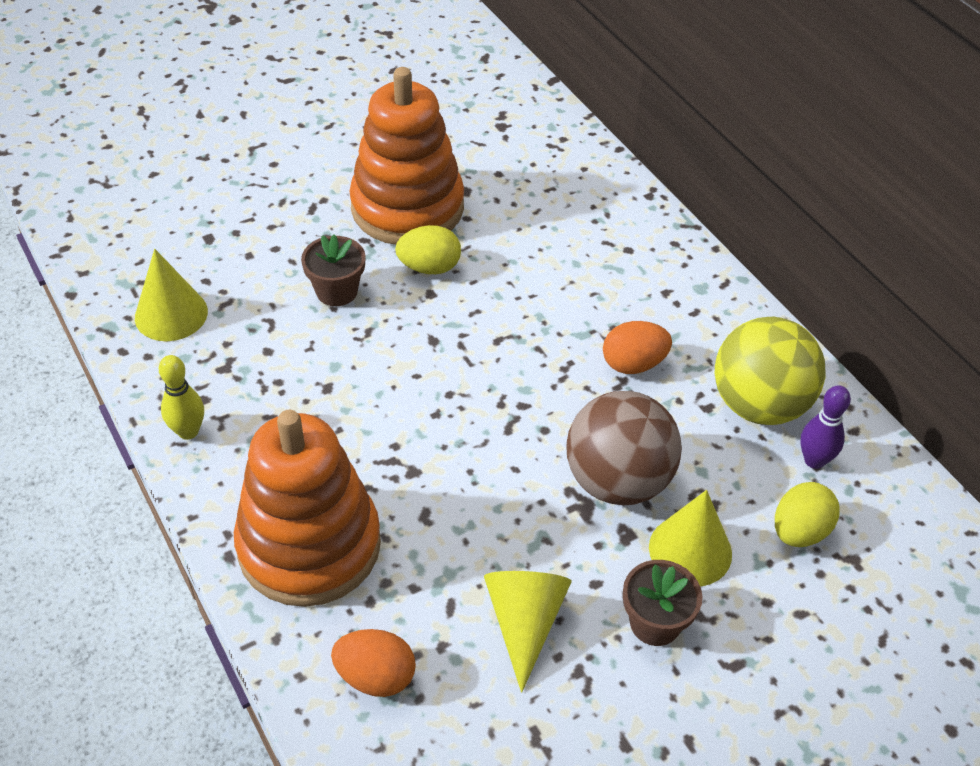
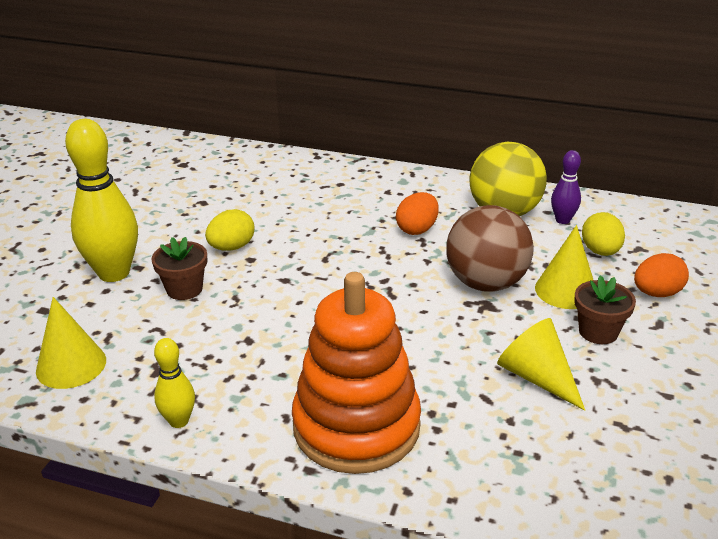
camera: 40 degrees left, 15 degrees down
orange egg [331,629,416,697] -> orange egg moved to [634,253,689,297]
orange stacking toy [349,67,464,245] -> none
none -> yellow bowling pin [65,119,138,282]

